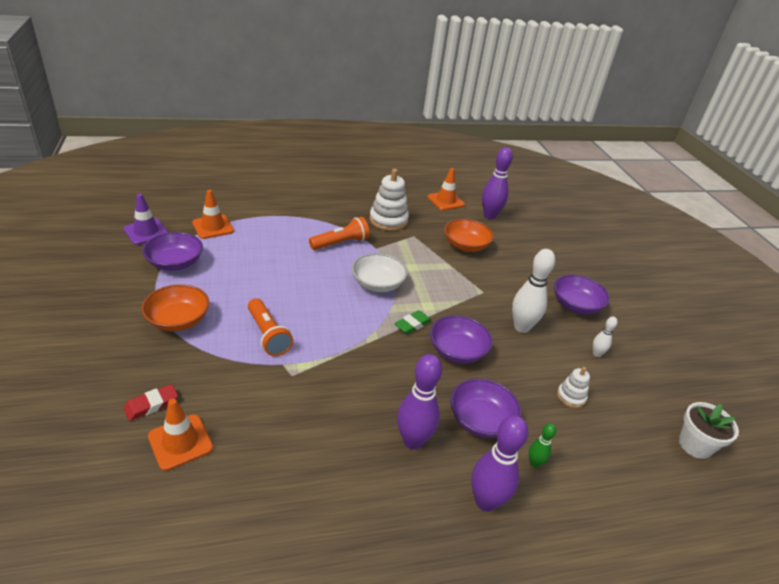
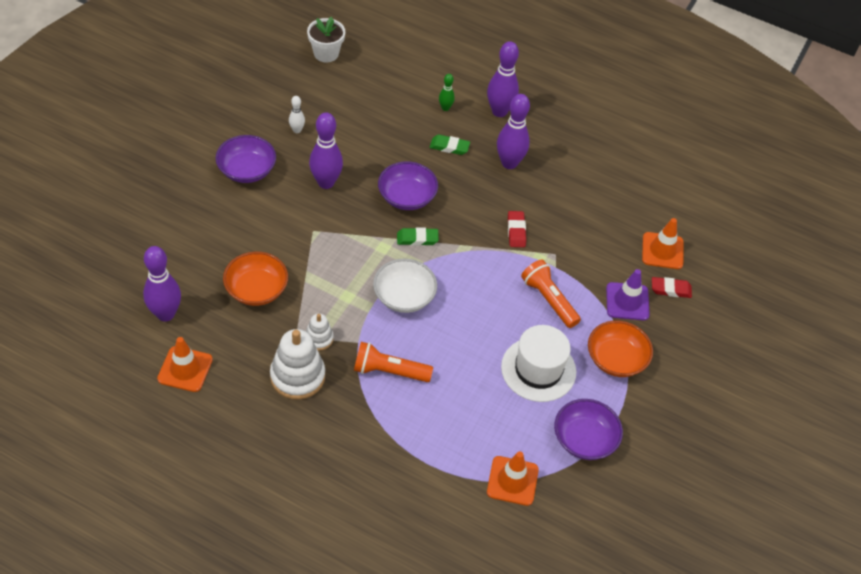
camera: 140 degrees left, 15 degrees up
purple traffic cone [124,194,169,245] -> purple traffic cone moved to [606,269,650,320]
orange flashlight [248,298,293,356] -> orange flashlight turned 45 degrees counterclockwise [521,260,581,328]
purple bowl [450,378,521,438] -> green eraser [430,135,470,155]
white bowling pin [512,249,555,333] -> purple bowling pin [309,112,343,189]
white stacking toy [557,367,590,408] -> white stacking toy moved to [306,314,334,351]
none -> white hat [501,325,576,402]
none -> red eraser [508,211,526,247]

